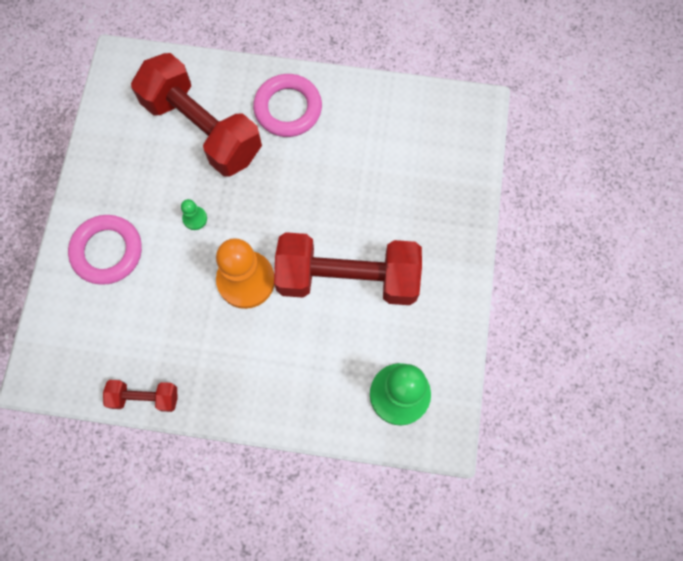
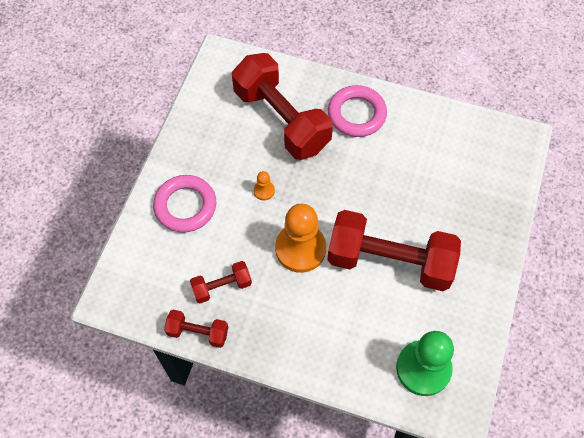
camera: 10 degrees right, 10 degrees down
green pawn [181,199,207,230] -> orange pawn [254,171,275,201]
none -> red dumbbell [190,261,252,303]

